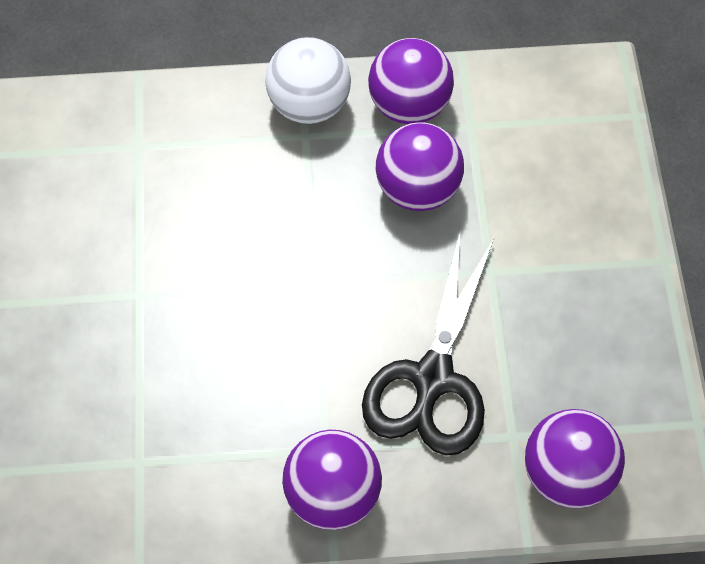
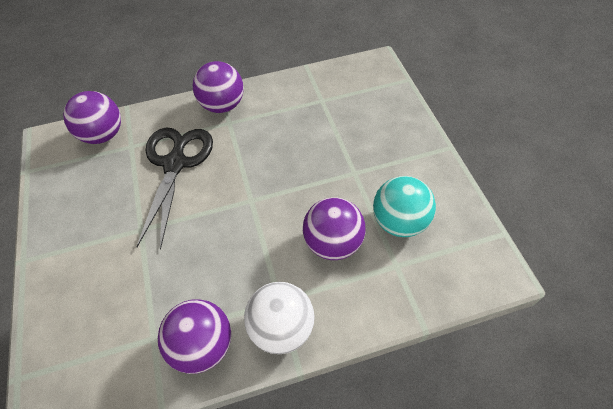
camera: 170 degrees right, 5 degrees down
purple ball [376,122,464,211] -> purple ball moved to [303,197,366,260]
none -> turquoise ball [373,176,436,237]

